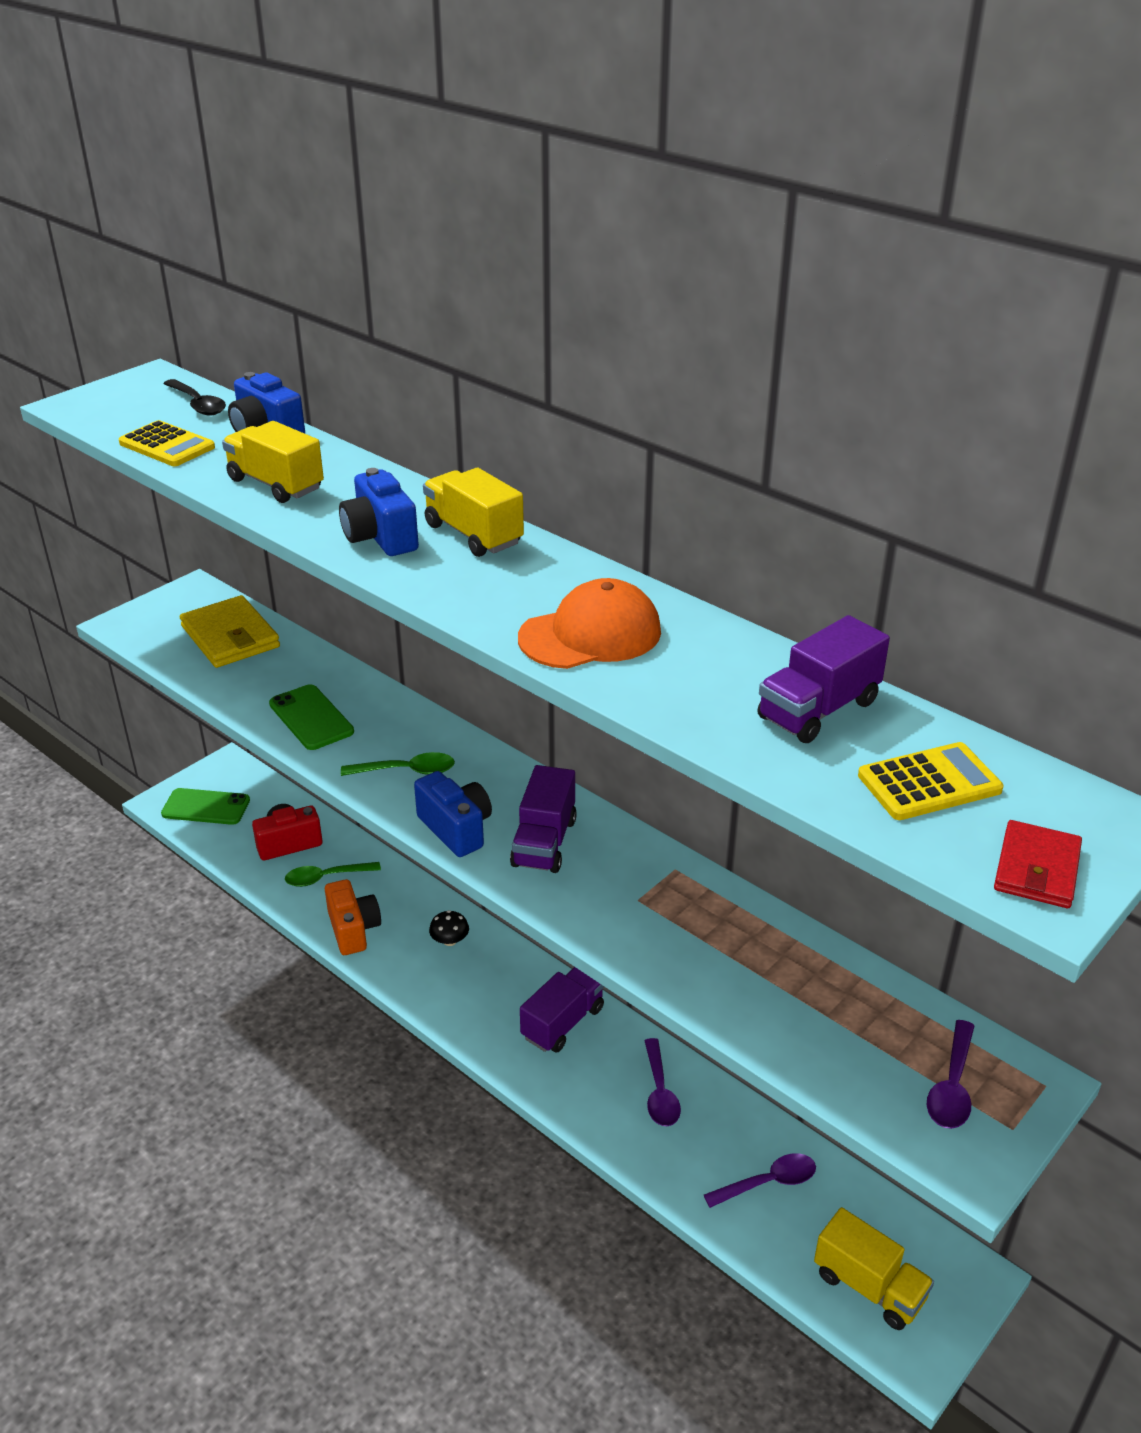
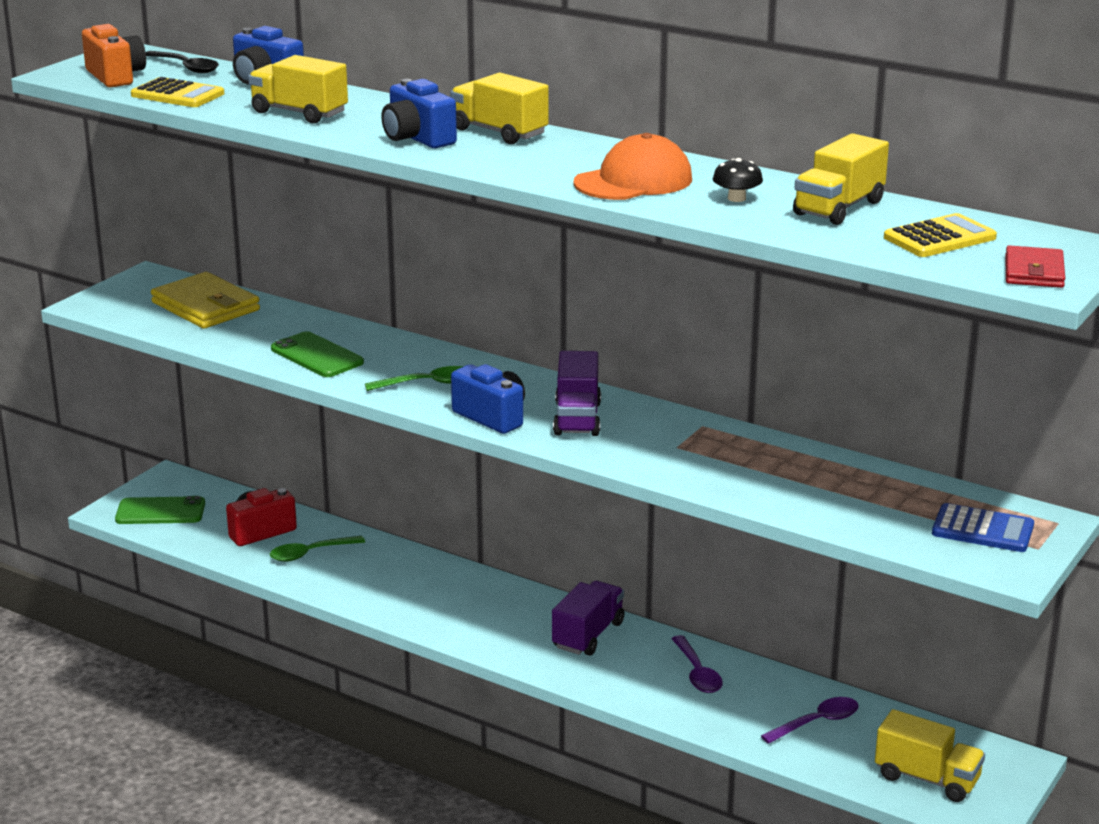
camera: 10 degrees left, 10 degrees down
orange camera [325,879,381,955] -> orange camera moved to [82,24,146,87]
black mushroom [429,910,469,946] -> black mushroom moved to [713,158,763,202]
purple truck [757,615,890,743] -> yellow truck [793,133,889,225]
purple spoon [927,1020,974,1129] -> blue calculator [932,503,1034,552]

